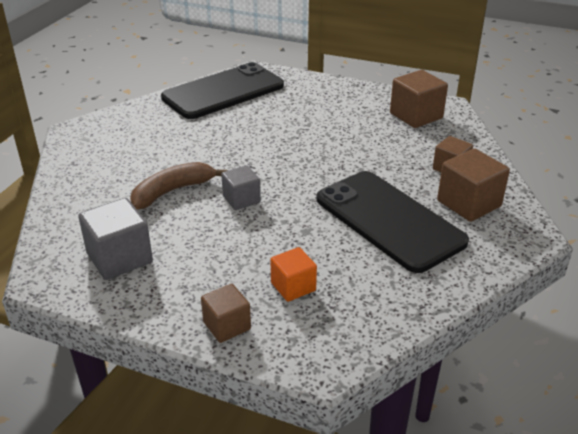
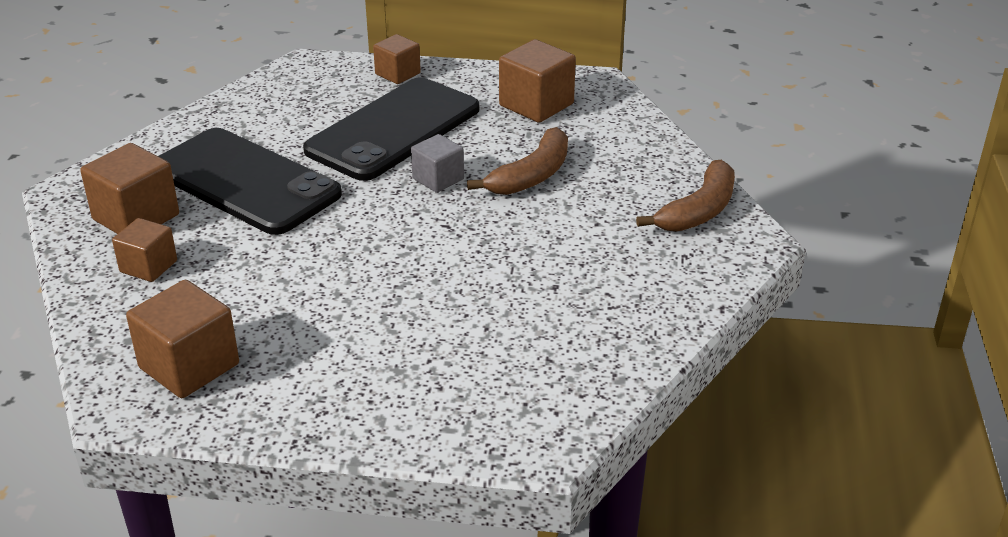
camera: 165 degrees right, 0 degrees up
grey cube [78,198,153,280] -> brown cube [499,39,576,123]
black phone [161,62,284,119] -> black phone moved to [303,77,479,181]
orange cube [270,247,317,302] -> none
none -> brown banana [636,160,735,232]

